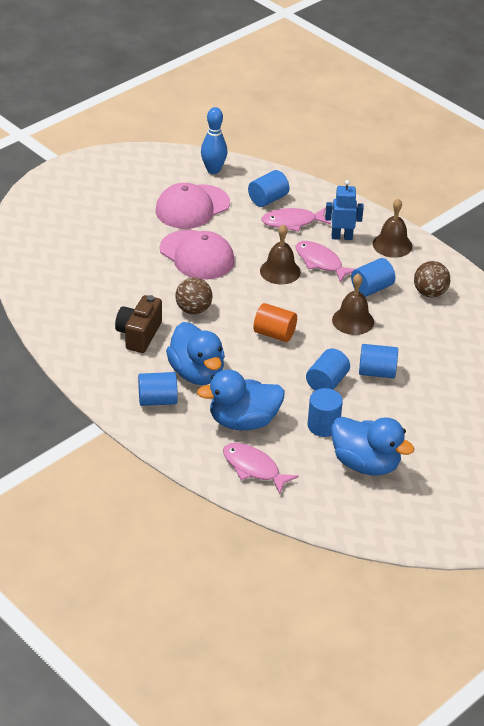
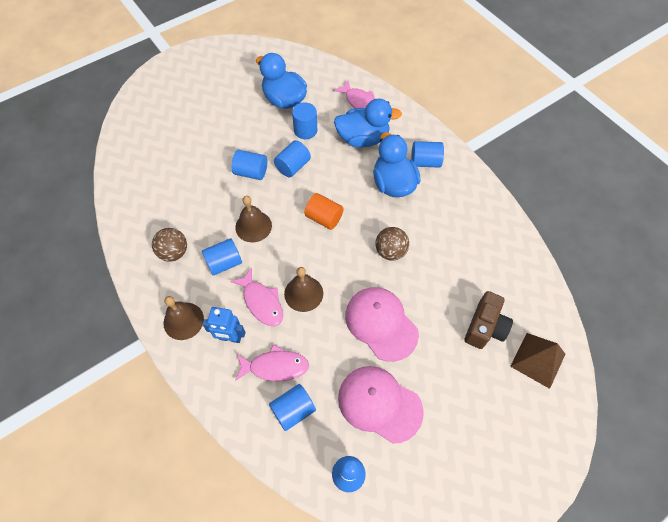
camera: 170 degrees left, 20 degrees up
brown camera [115,295,162,353] -> brown camera moved to [464,291,513,349]
pink cap [156,183,230,229] -> pink cap turned 120 degrees counterclockwise [338,366,424,443]
none -> brown pyramid [510,333,565,389]

